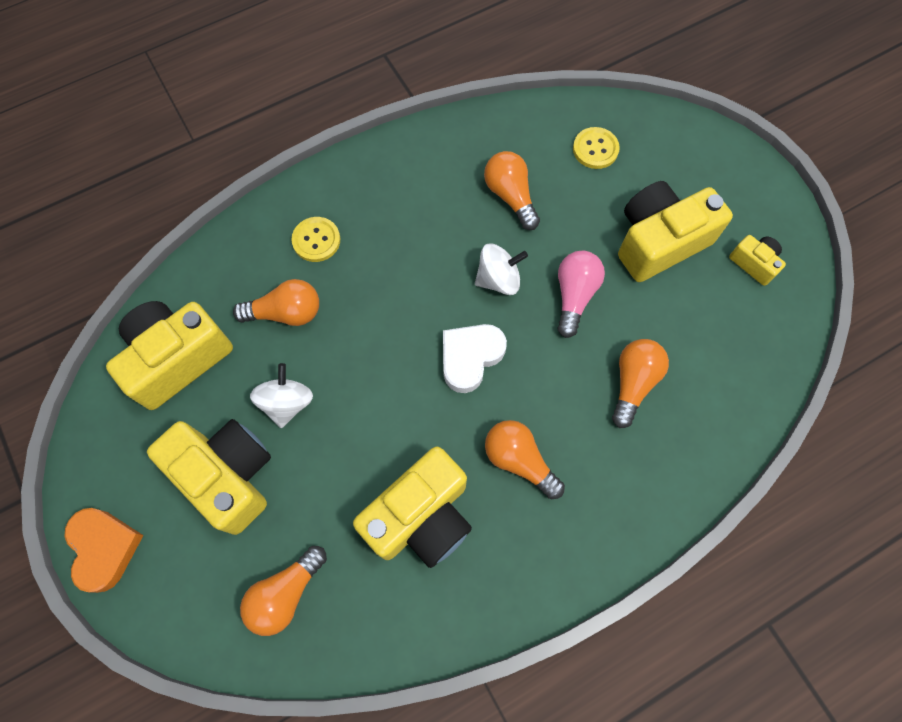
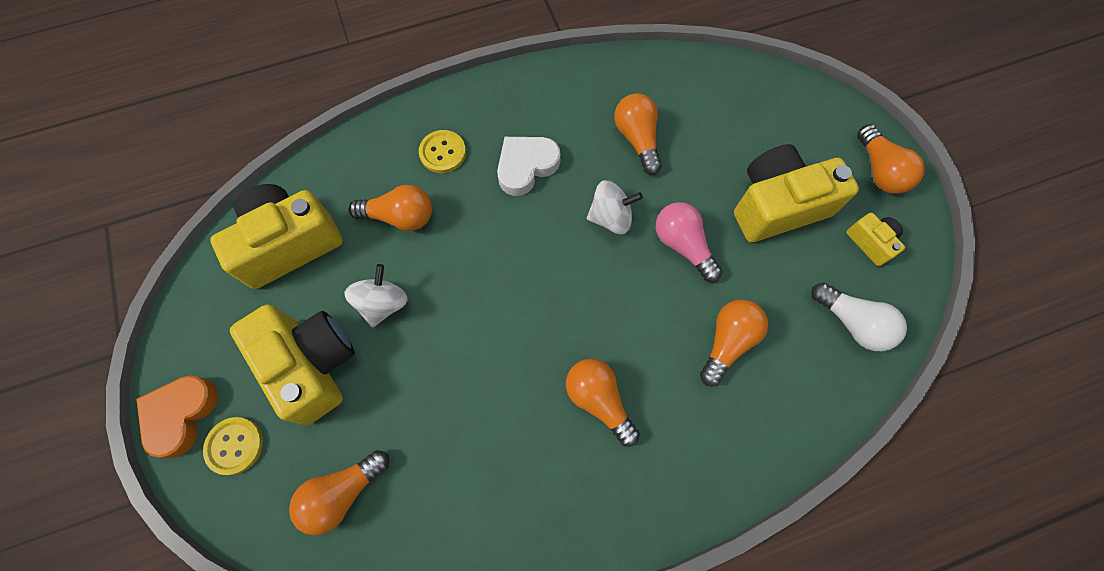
camera: 10 degrees right, 0 degrees up
orange heart [64,508,144,593] -> orange heart turned 150 degrees counterclockwise [136,376,218,458]
yellow camera [353,447,472,568] -> none
white heart [443,324,507,393] -> white heart moved to [497,137,561,196]
pink light bulb [557,251,605,338] -> pink light bulb turned 60 degrees counterclockwise [656,202,722,282]
yellow button [573,127,620,169] -> yellow button moved to [203,417,263,475]
none -> white light bulb [811,283,907,351]
none -> orange light bulb [857,124,925,194]

